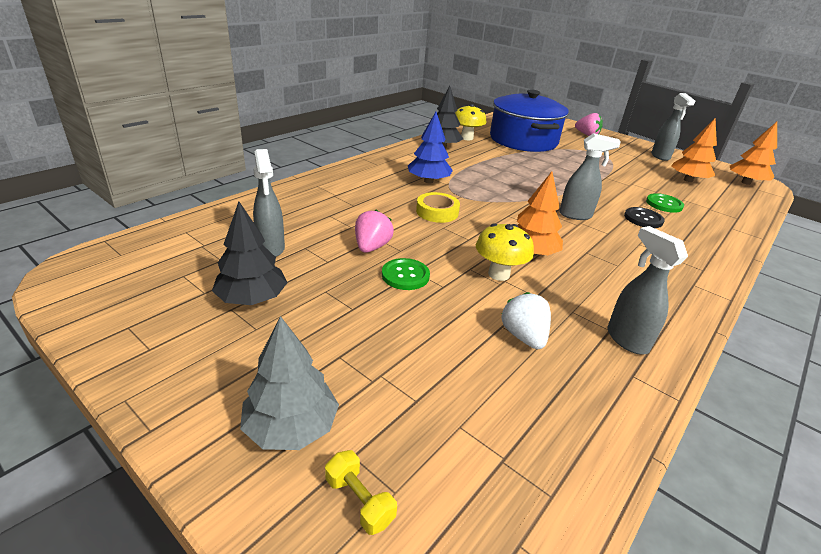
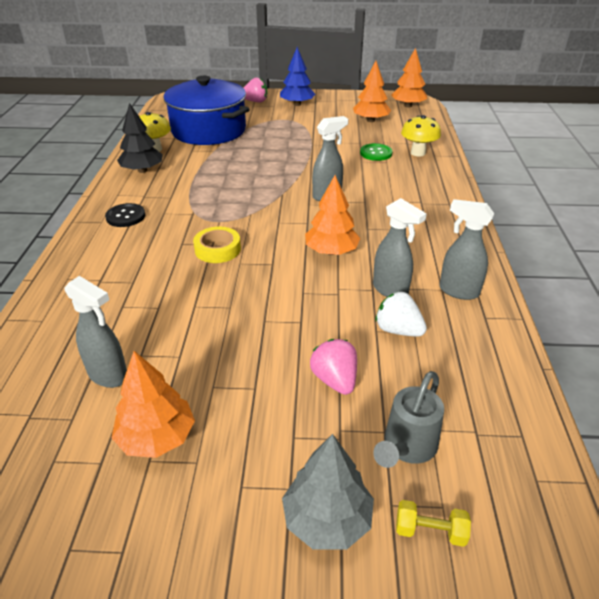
camera: 35 degrees left, 5 degrees up
black tree [212,202,287,305] -> orange tree [111,351,195,458]
pink strawberry [355,209,394,253] -> pink strawberry moved to [310,339,357,395]
green button [382,258,430,290] -> none
blue tree [408,112,453,183] -> blue tree moved to [280,47,315,106]
yellow mushroom [476,224,534,281] -> yellow mushroom moved to [401,115,441,156]
black button [624,207,665,228] -> black button moved to [105,203,145,227]
grey spray bottle [651,93,695,161] -> grey spray bottle moved to [373,198,427,297]
none -> grey watering can [373,371,444,468]

